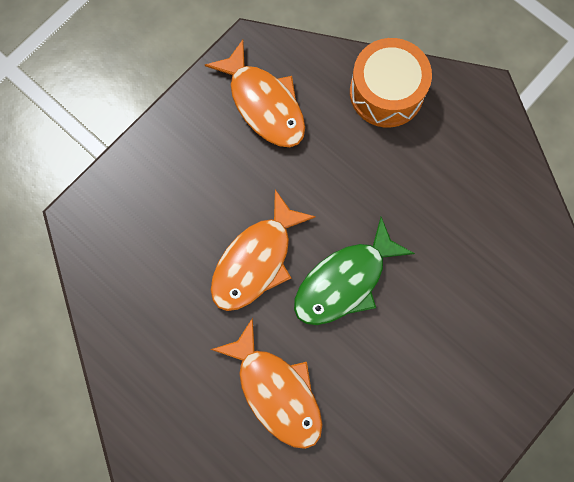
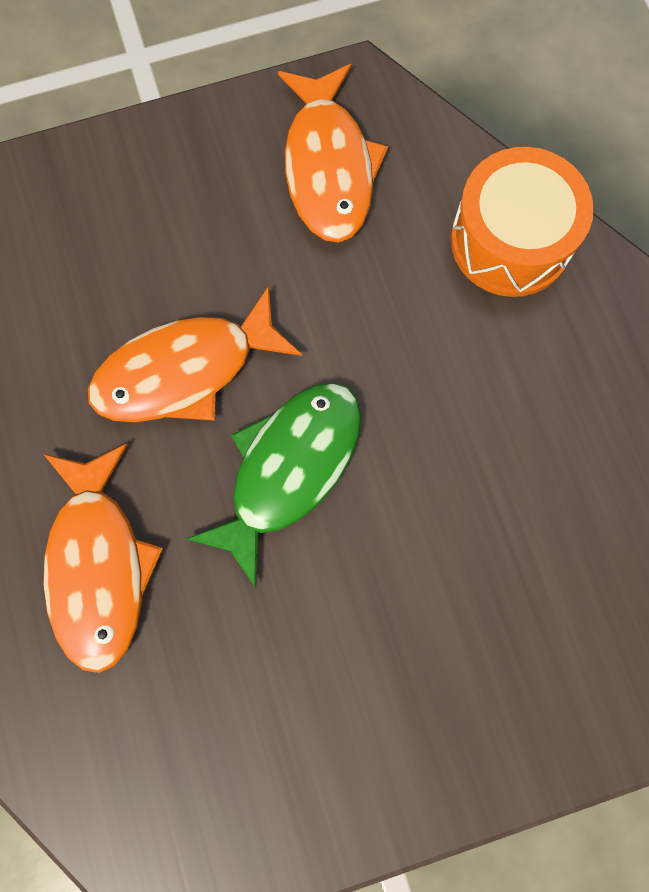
camera: 30 degrees right, 0 degrees up
green fish [294,217,415,325] -> green fish turned 135 degrees clockwise [187,382,362,589]

